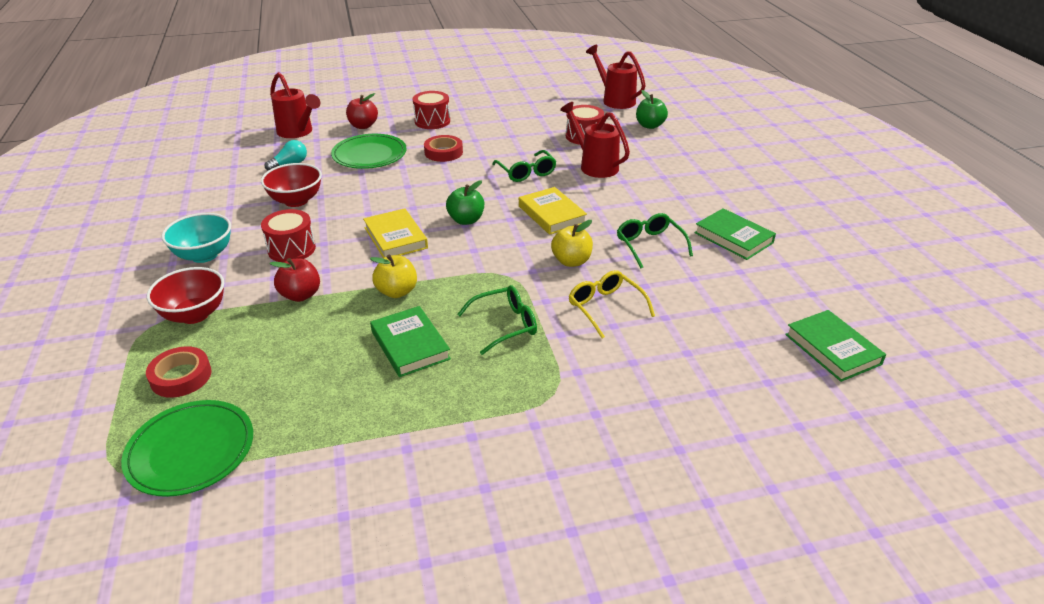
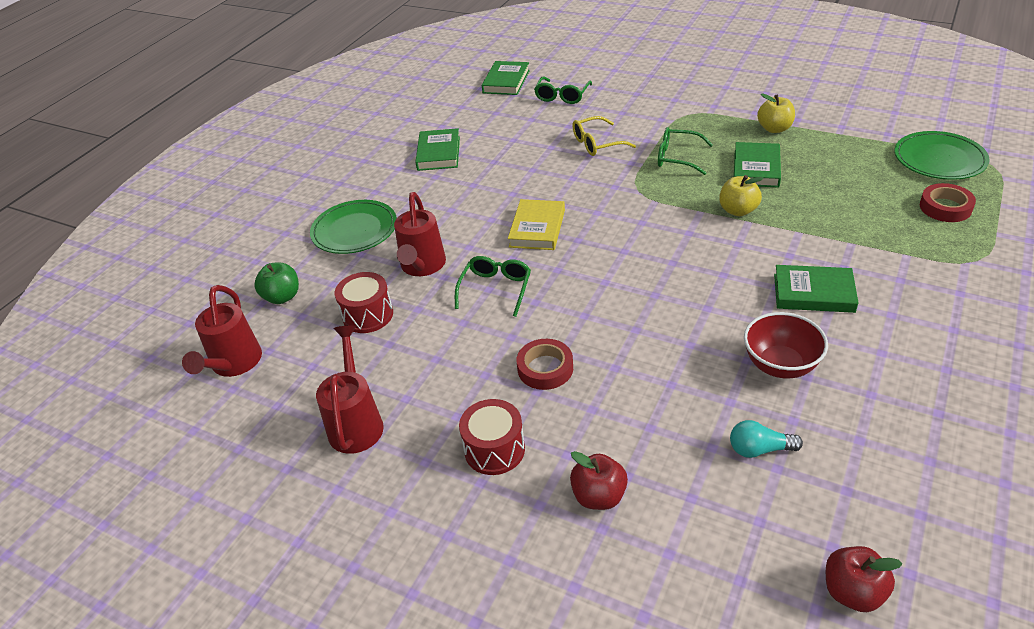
camera: 135 degrees left, 5 degrees up
red bowl [147,267,224,324] -> none
turquoise bowl [161,213,231,263] -> none
red drum [261,209,316,263] -> green book [774,265,859,313]
red apple [269,258,320,302] -> red apple moved to [826,546,902,612]
red watering can [270,72,320,138] -> red watering can moved to [316,325,384,454]
green plate [331,134,407,169] -> green plate moved to [310,200,397,254]
yellow book [363,208,428,258] -> none
green apple [446,180,484,225] -> none
yellow apple [551,220,593,267] -> yellow apple moved to [757,93,795,133]
yellow glasses [569,270,655,338] -> yellow glasses turned 60 degrees clockwise [572,116,636,156]
green glasses [617,213,693,268] -> green glasses moved to [534,77,592,104]

